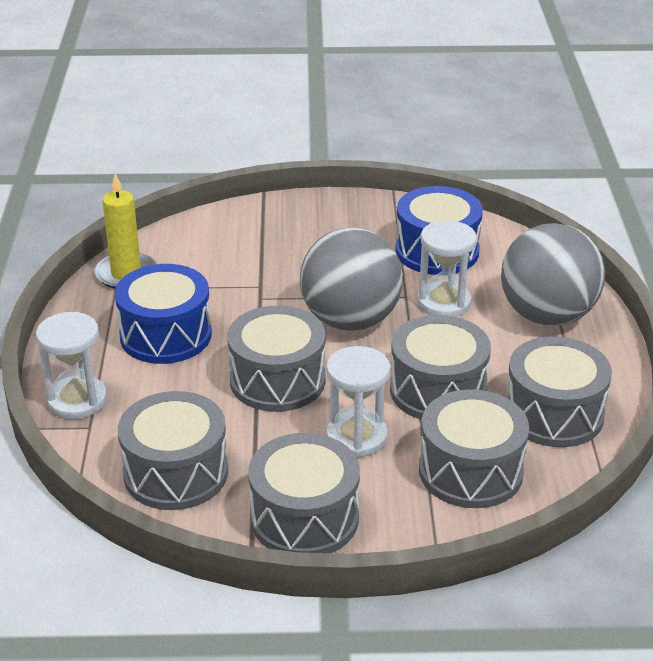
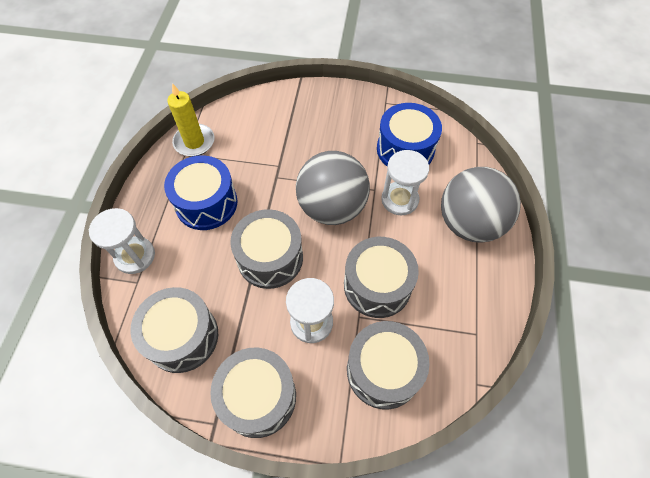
camera: 10 degrees right, 25 degrees up
grey drum [506,336,612,447] -> none

